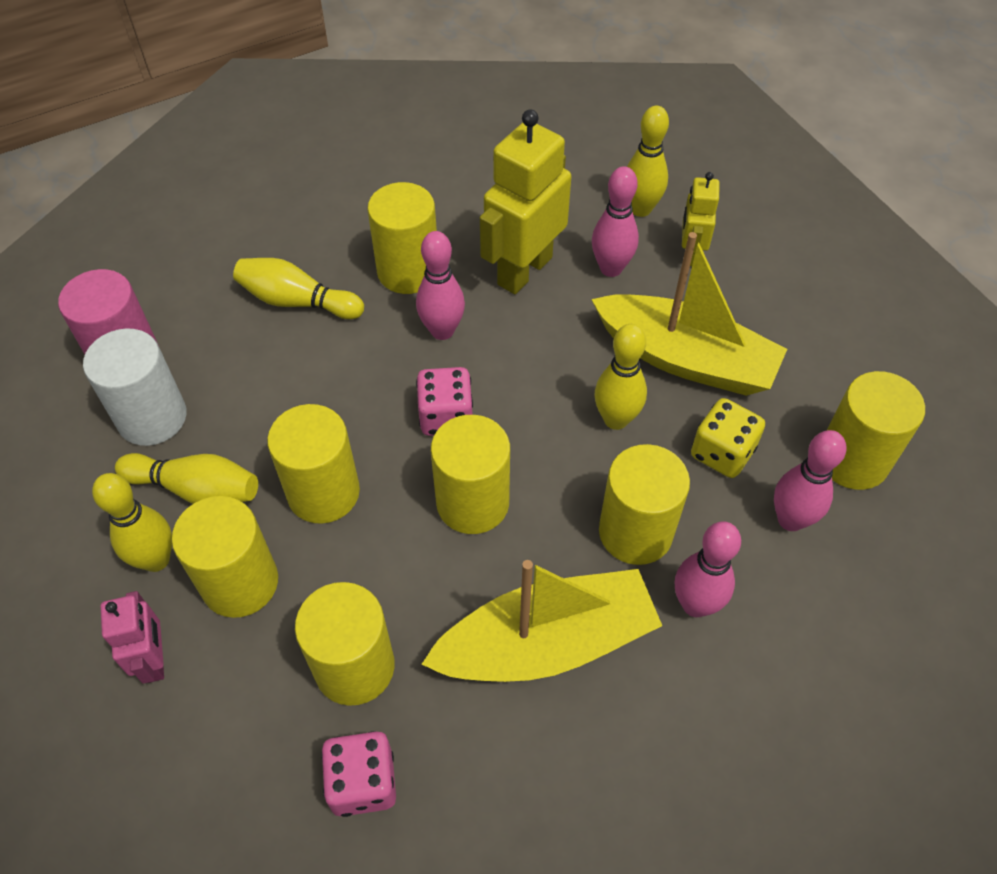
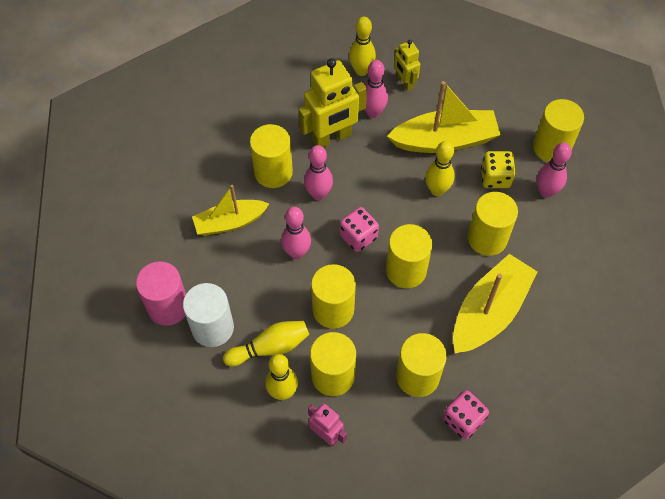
camera: 35 degrees left, 5 degrees up
yellow bowling pin [233,258,364,319] -> yellow boat [192,185,269,236]
yellow robot [480,109,571,294] -> yellow robot turned 120 degrees counterclockwise [298,58,367,147]
pink bowling pin [675,521,741,617] -> pink bowling pin moved to [281,207,311,259]

